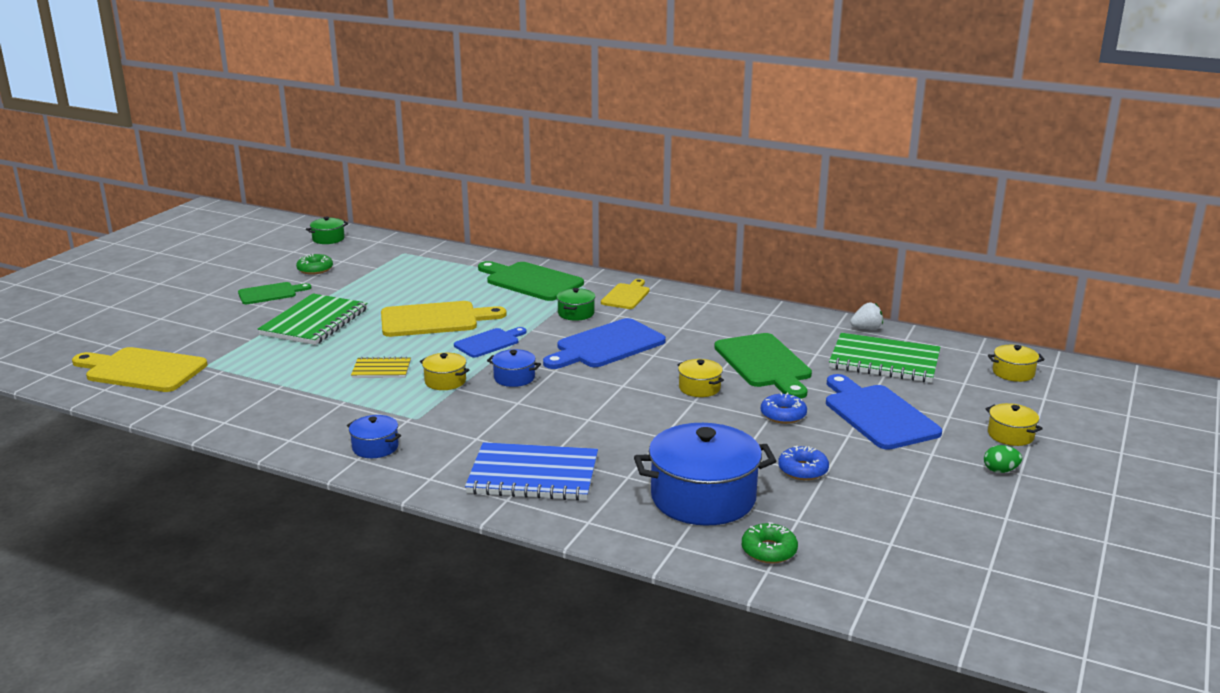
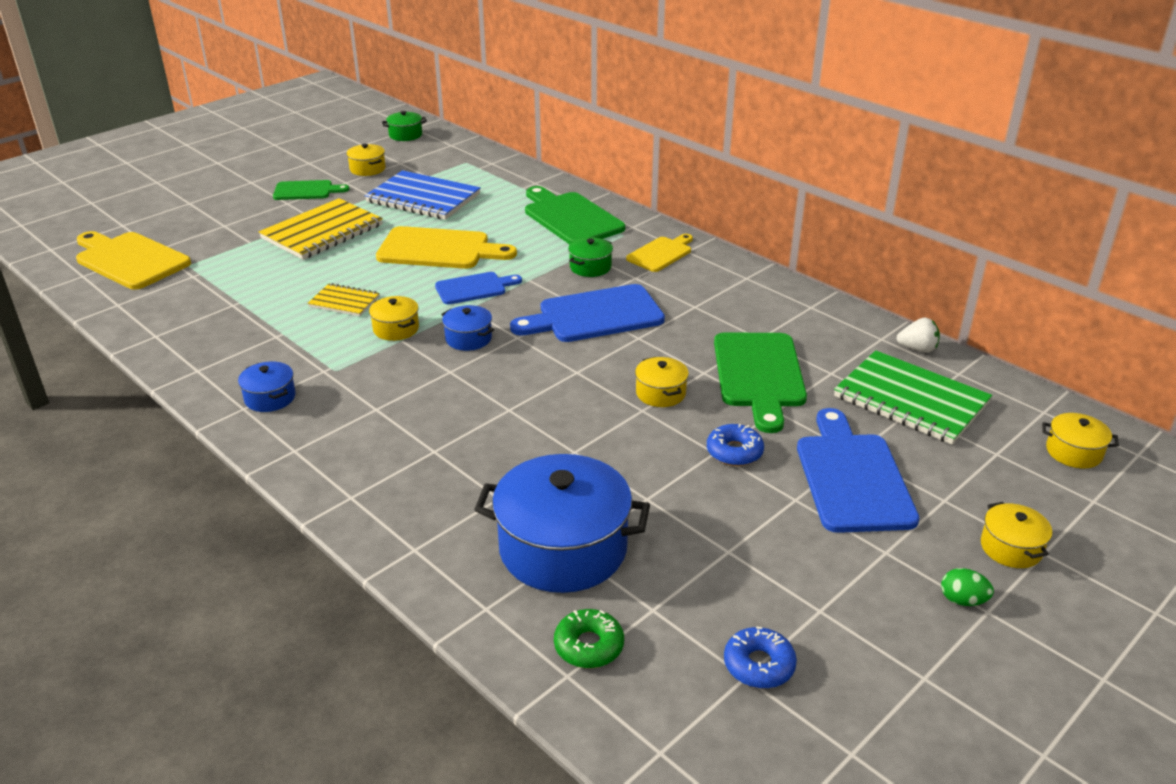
camera: 20 degrees right, 10 degrees up
green notebook [258,293,367,345] -> yellow notebook [259,198,383,260]
green donut [296,254,333,274] -> yellow pot [346,144,386,176]
blue notebook [465,442,598,501] -> blue notebook moved to [365,170,481,220]
blue donut [778,446,829,480] -> blue donut moved to [724,626,797,689]

